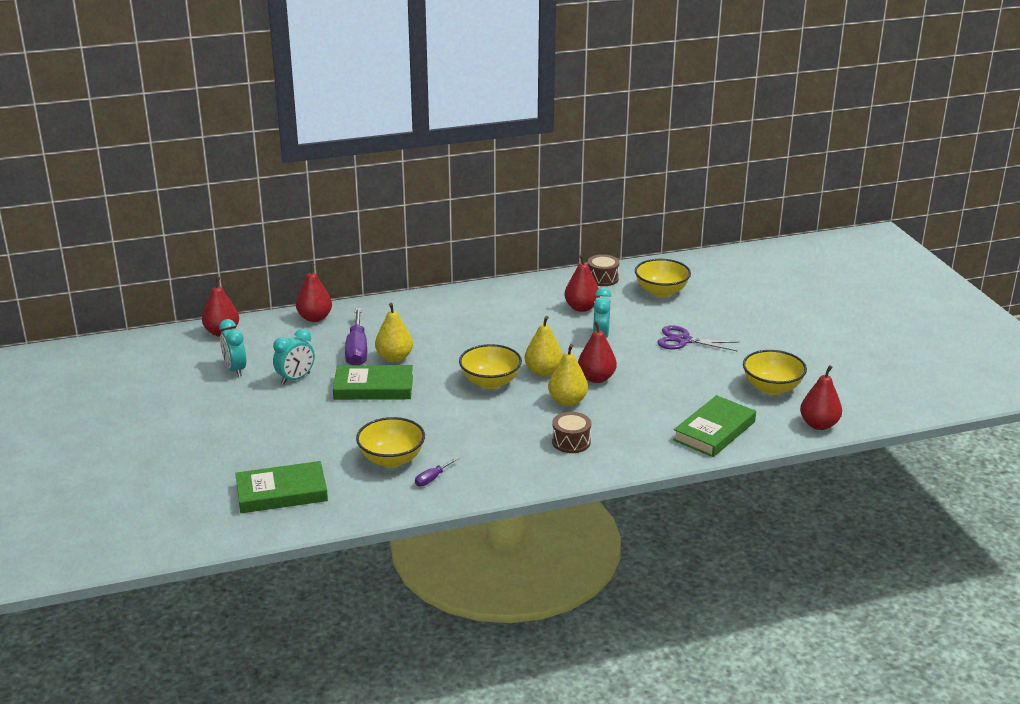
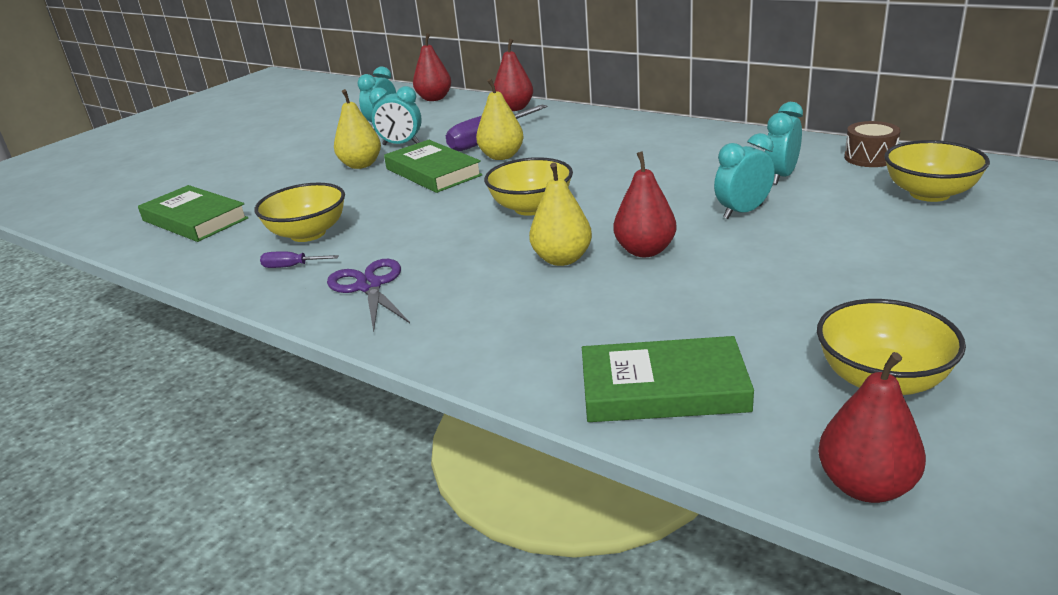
camera: 55 degrees right, 0 degrees up
yellow pear [525,316,563,377] -> yellow pear moved to [334,89,381,169]
brown drum [552,412,591,453] -> none
red pear [564,254,600,312] -> turquoise clock [764,102,803,185]
purple scissors [657,325,740,351] -> purple scissors moved to [327,259,410,331]

